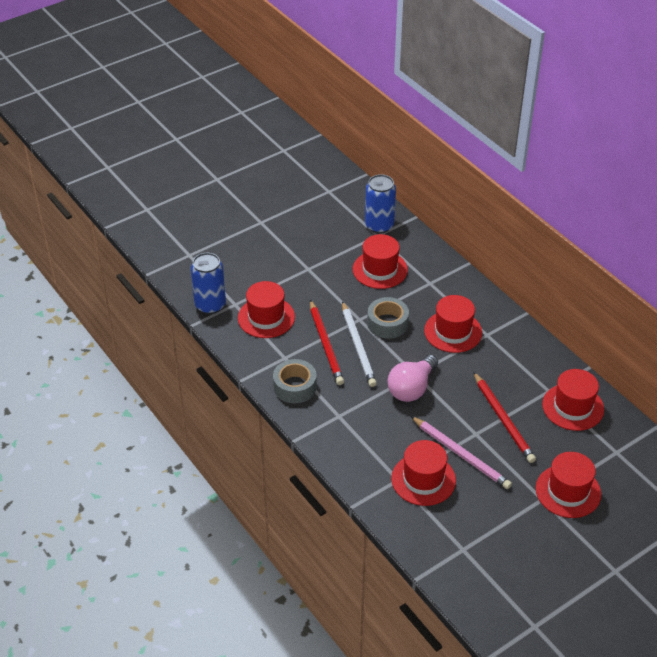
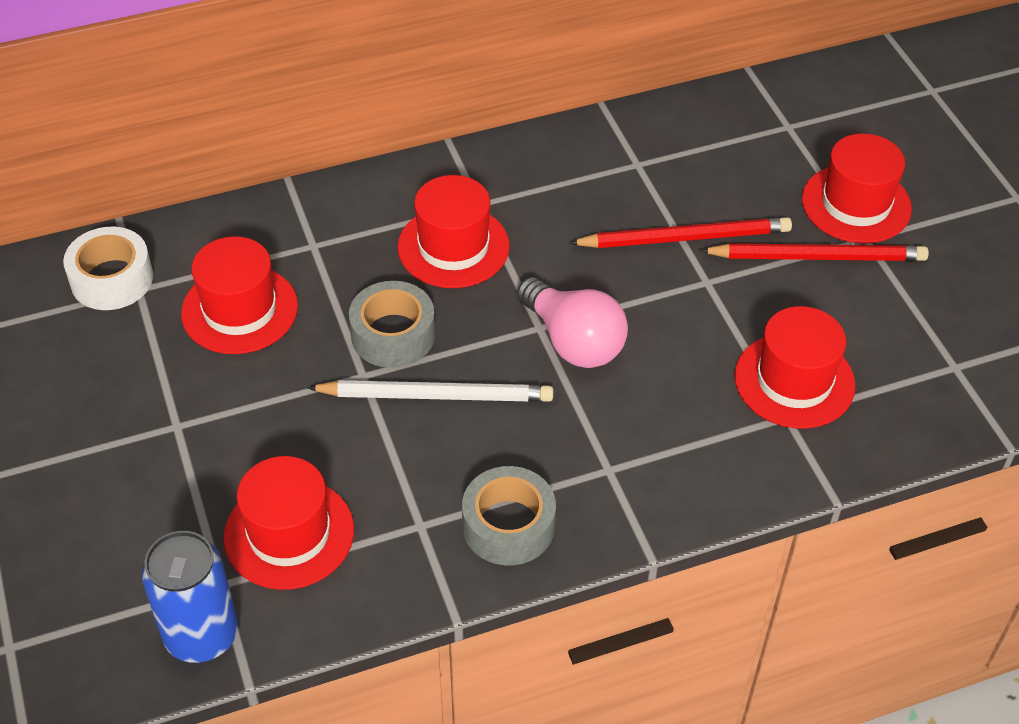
camera: 75 degrees left, 5 degrees up
red pencil [310,300,344,385] -> red pencil moved to [699,243,929,261]
blue can [365,174,396,234] -> white tape [63,227,153,310]
pink pencil [411,416,512,489] -> none
red hat [542,369,604,431] -> none

